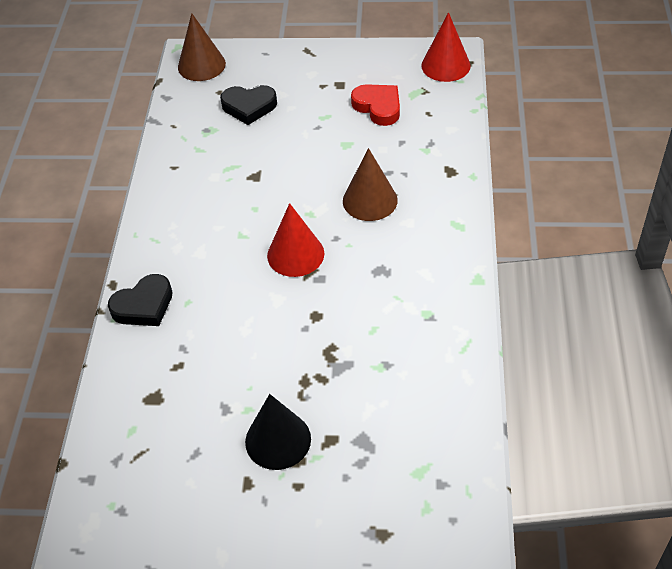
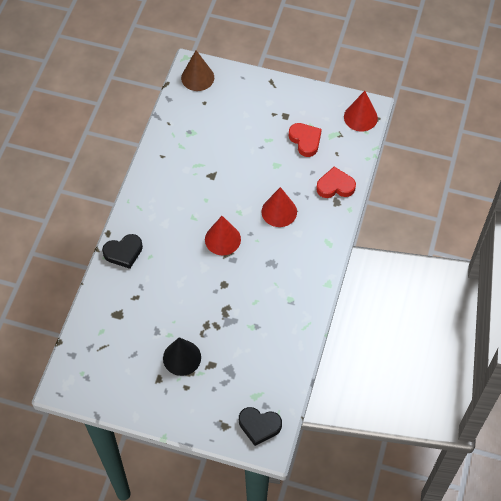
camera: 10 degrees right, 10 degrees up
black heart [220,85,277,125] -> black heart moved to [239,407,282,446]
brown cone [343,148,398,221] -> red cone [262,187,297,227]
none -> red heart [316,167,356,198]

